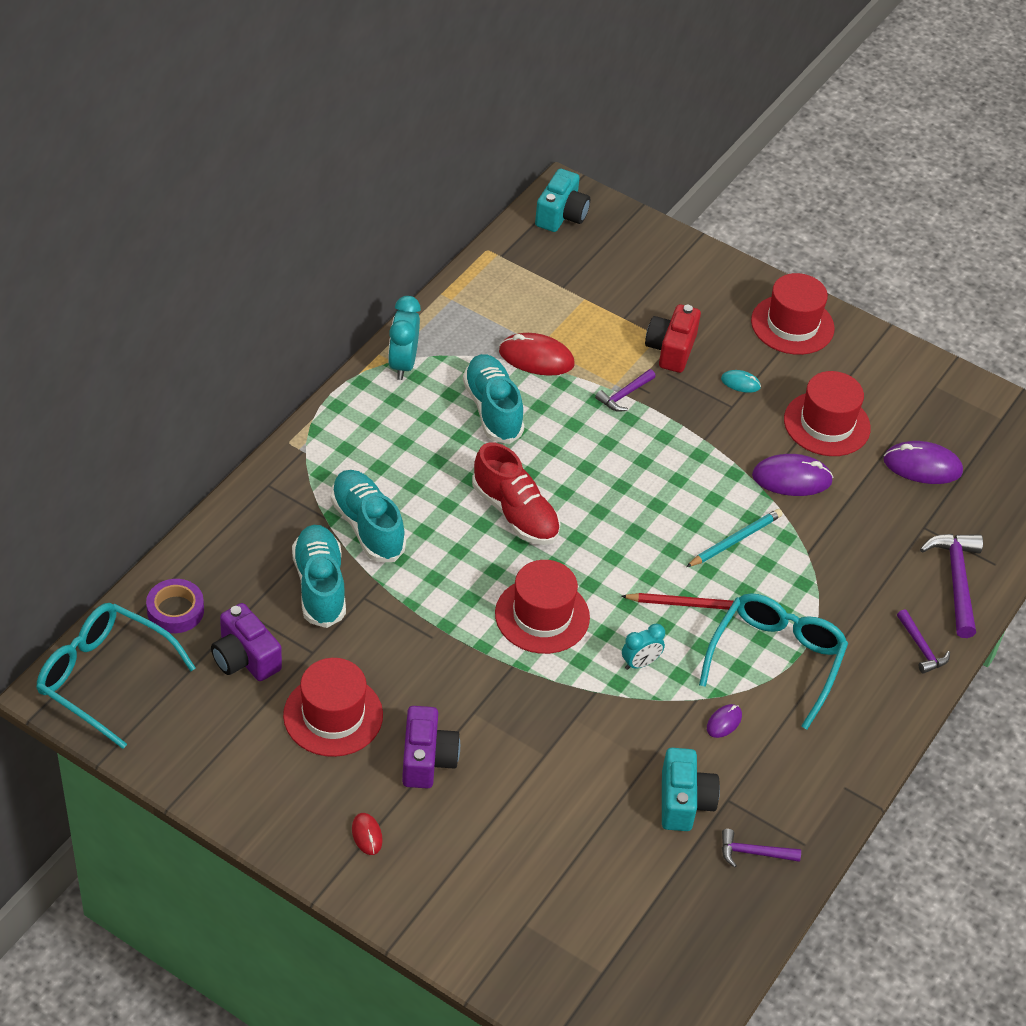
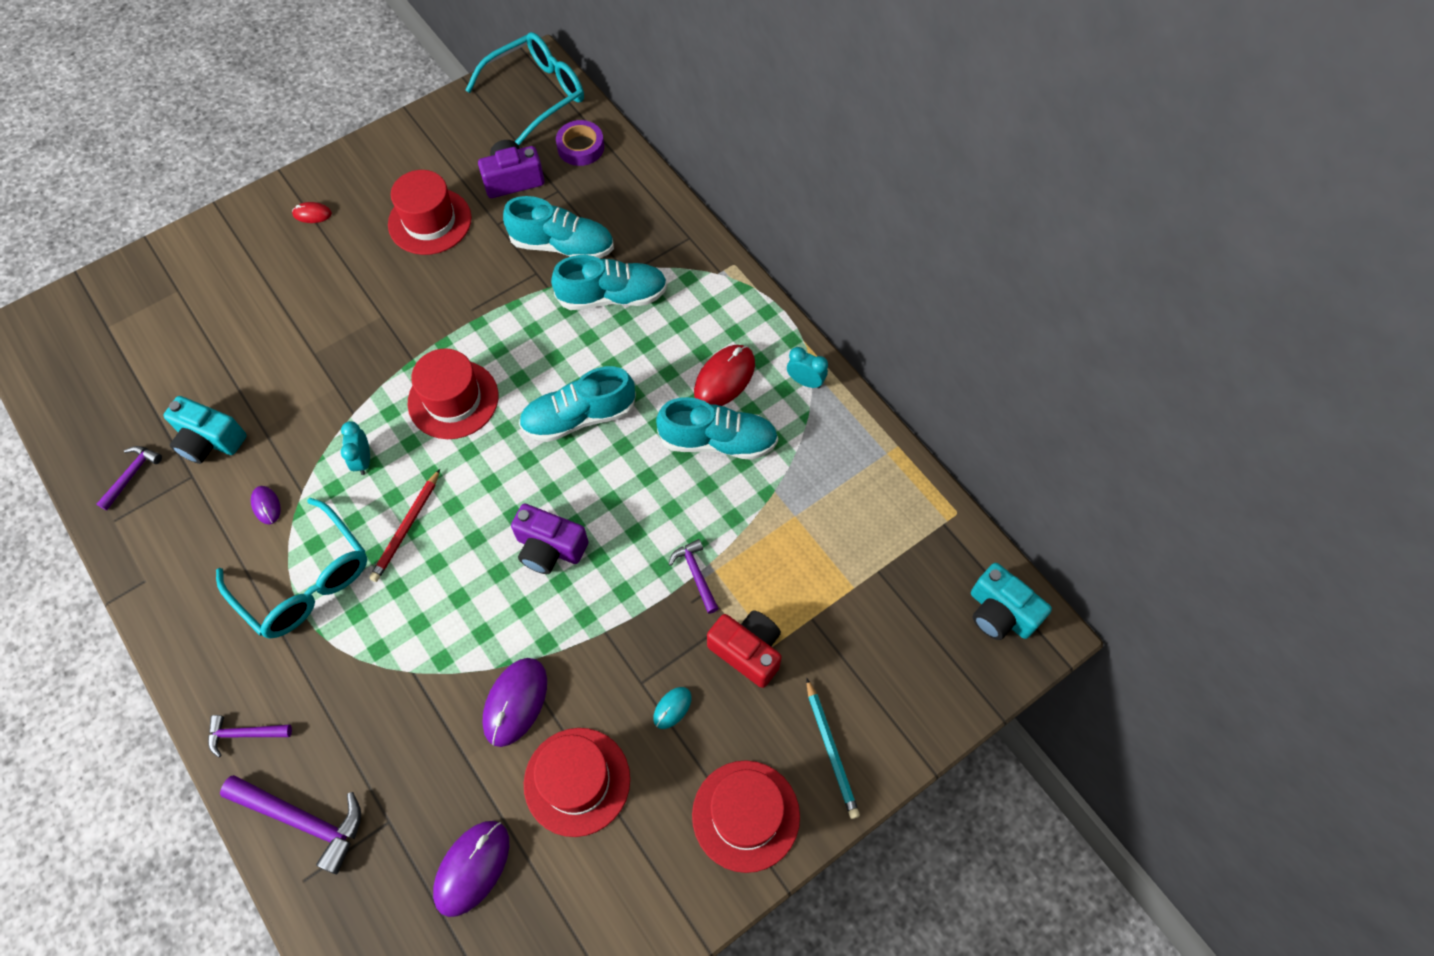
camera: 115 degrees right, 15 degrees up
turquoise clock [388,296,421,380] -> turquoise clock [787,347,828,389], size x0.64
purple camera [402,706,460,789] -> purple camera moved to [511,503,588,574]
red shoe [472,443,561,545] -> turquoise shoe [519,366,636,442]
red mouse [499,333,575,376] -> red mouse moved to [694,345,755,406]
turquoise pencil [686,509,783,567] -> turquoise pencil moved to [806,678,860,819]

